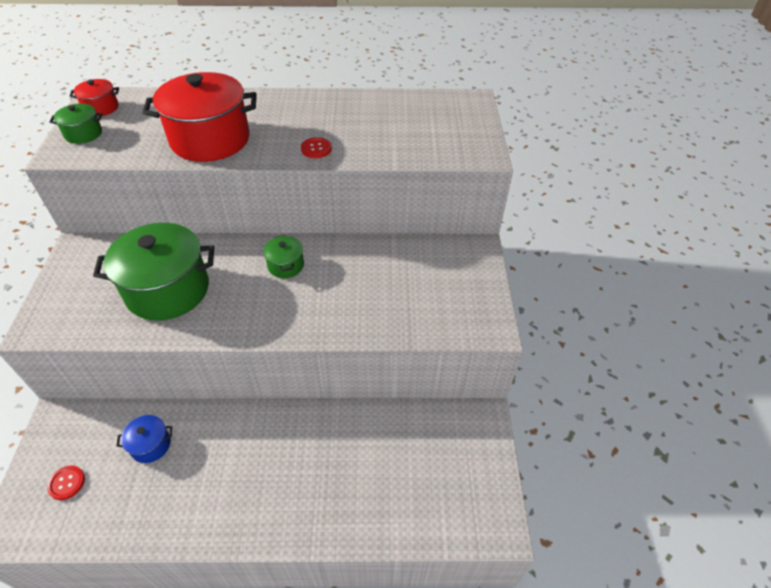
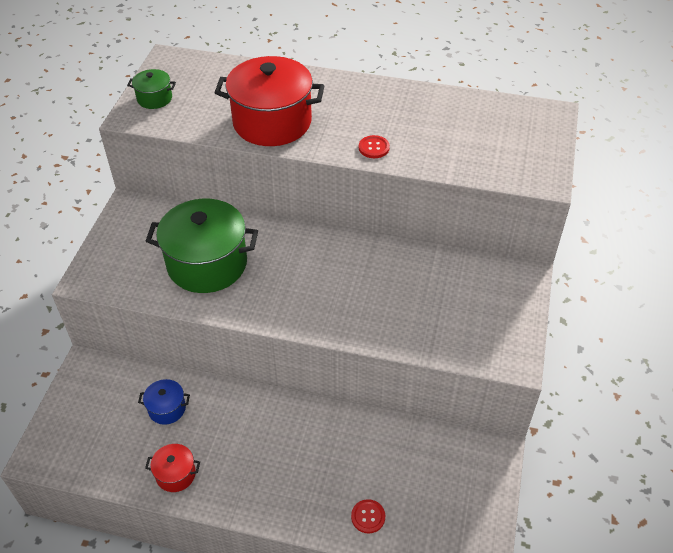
camera: 15 degrees right, 0 degrees up
red button [47,465,85,500] -> red button moved to [351,499,385,534]
red pot [69,79,119,117] -> red pot moved to [145,444,200,492]
green pot [263,235,304,278] -> none

